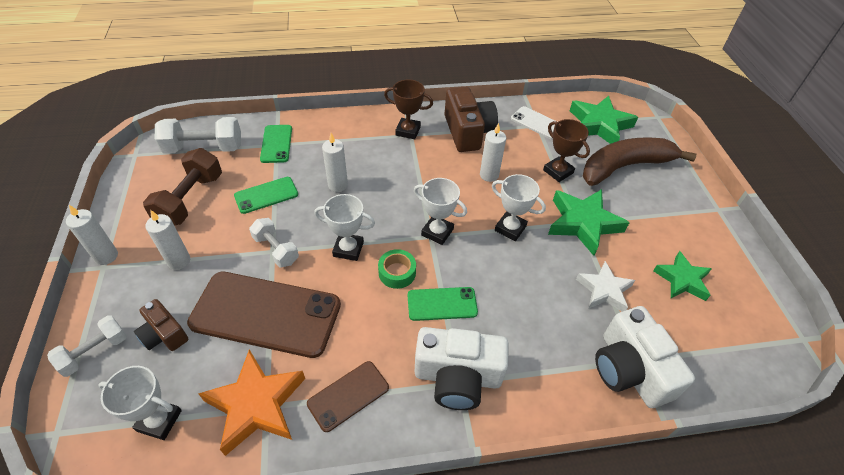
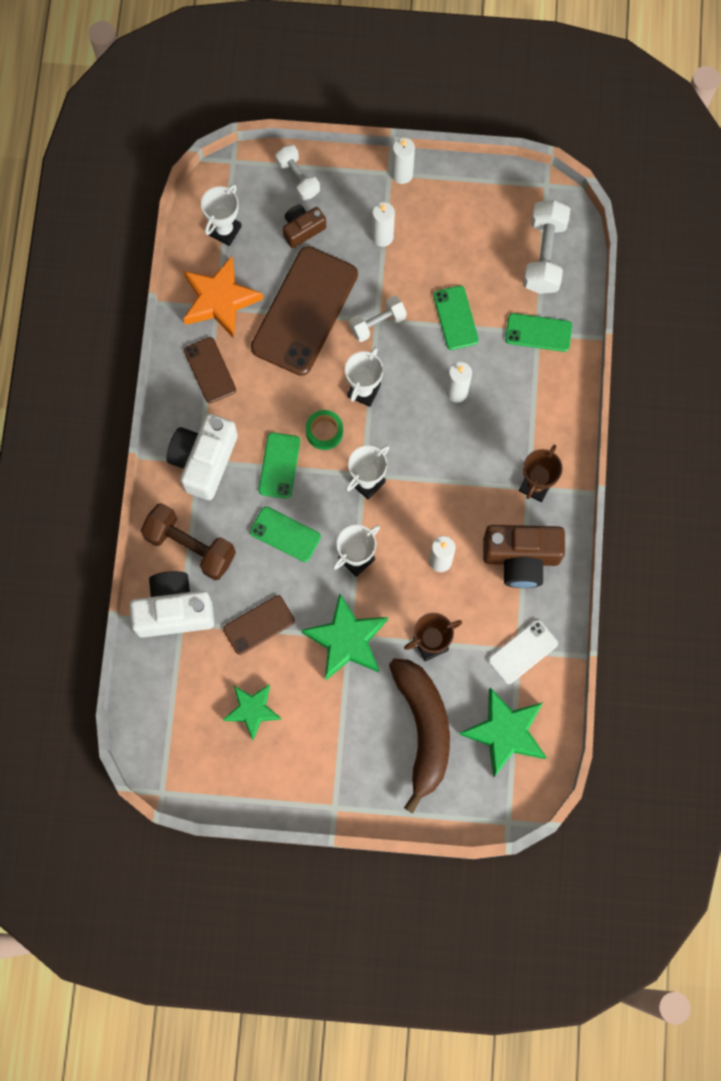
camera: 105 degrees right, 25 degrees up
brown dumbbell [143,148,222,226] -> brown dumbbell moved to [140,503,236,580]
white star [576,261,635,312] -> brown phone [223,595,295,655]
none -> green phone [250,507,321,562]

